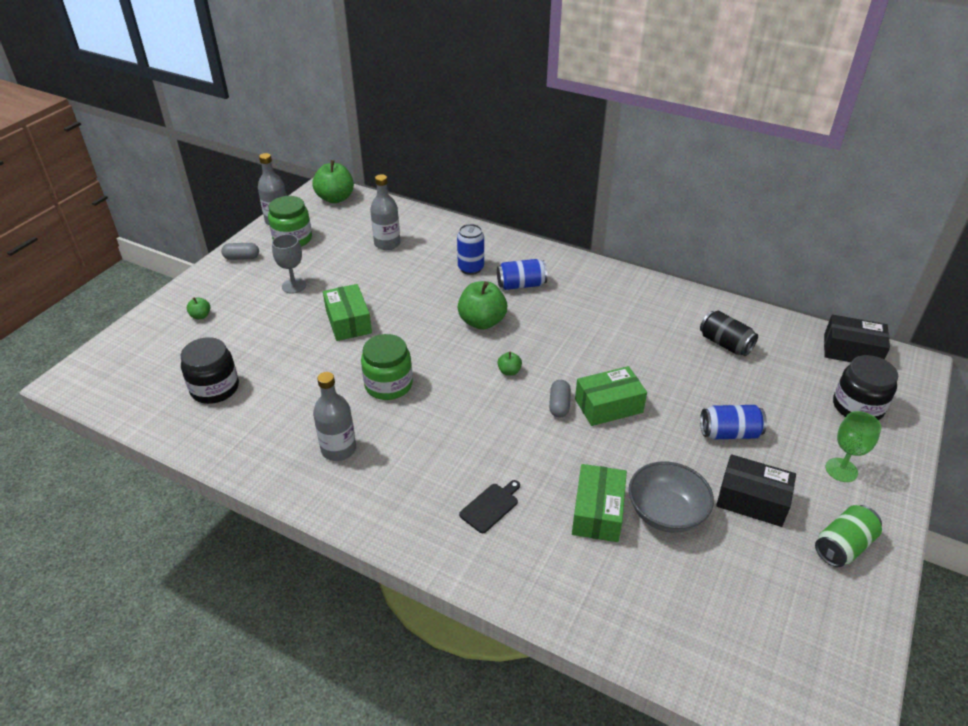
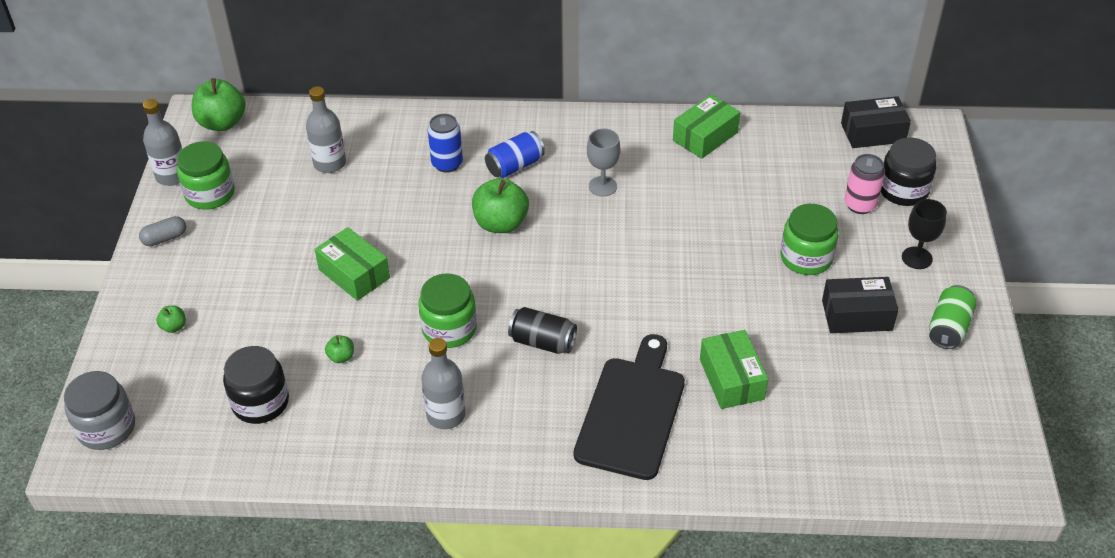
camera: 25 degrees left, 5 degrees up
grey goblet [272,234,306,294] -> grey goblet moved to [587,129,621,197]
black cutting board [459,480,520,533] -> black cutting board [574,334,685,480], size x2.34
green apple [497,352,522,376] -> green apple moved to [325,335,354,363]
grey capsule [549,380,571,418] -> none
green box [575,366,647,426] -> green box moved to [673,94,740,159]
grey bowl [629,461,714,533] -> none
black can [700,311,758,356] -> black can moved to [508,307,577,354]
blue can [700,405,767,439] -> green jar [780,204,839,275]
green goblet [826,411,881,482] -> black goblet [902,199,947,269]
none -> grey jar [64,371,135,450]
none -> pink can [845,154,885,214]

